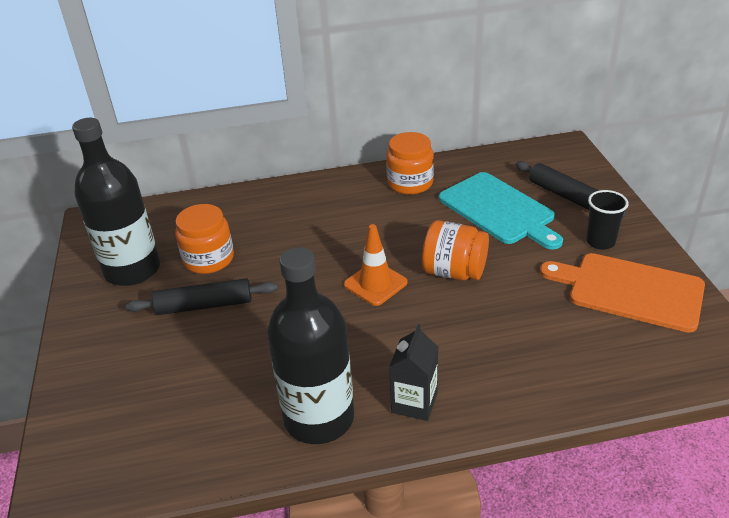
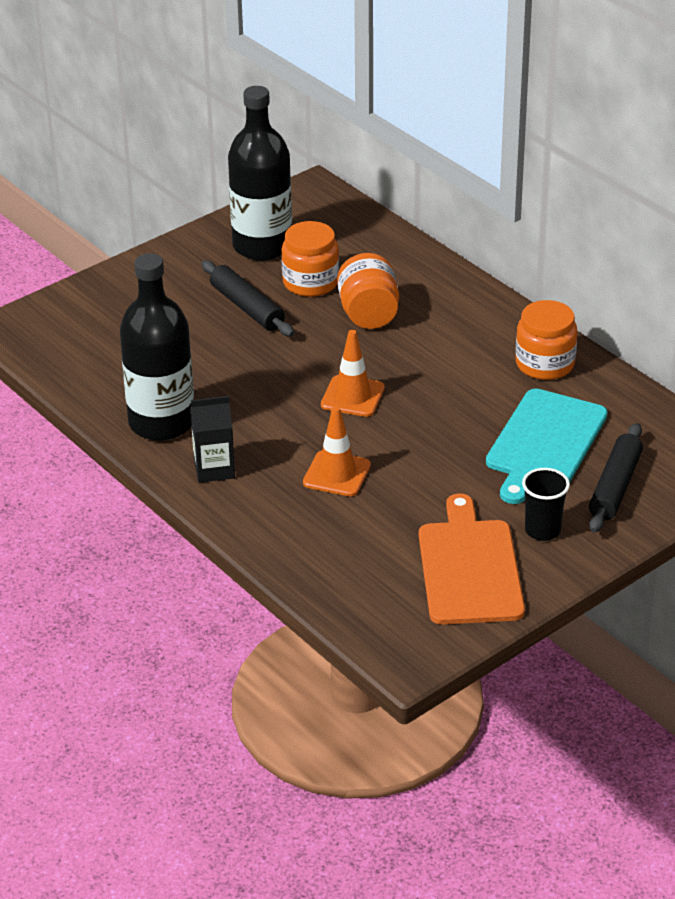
camera: 60 degrees right, 0 degrees up
orange jar [422,220,489,280] -> orange jar moved to [337,253,399,329]
none -> orange traffic cone [303,406,371,496]

